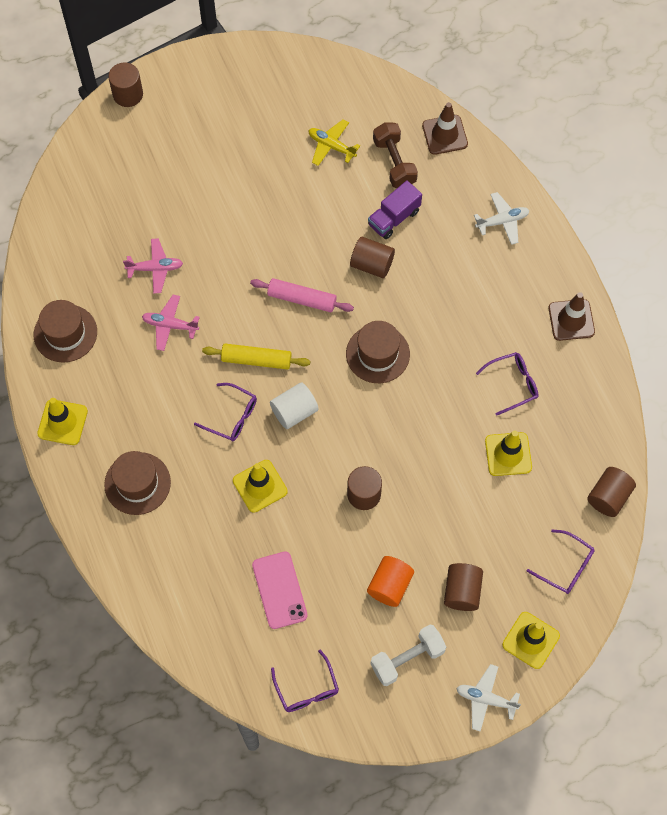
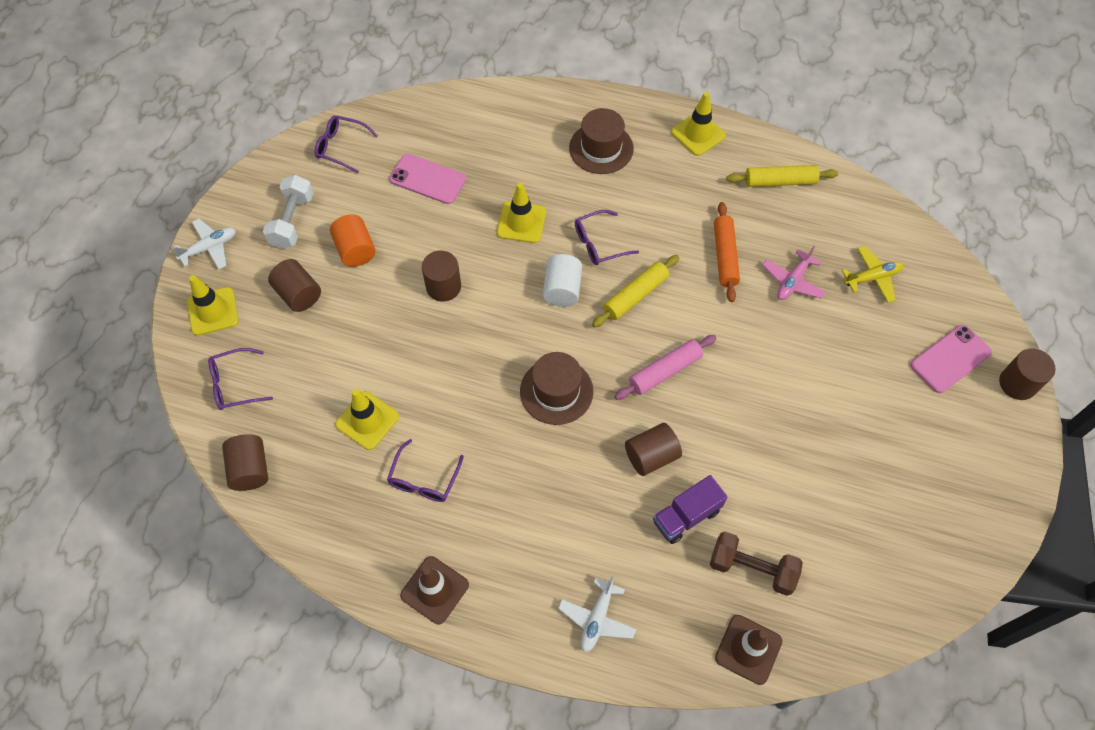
camera: 130 degrees right, 5 degrees down
brown hat [34,300,97,363] -> yellow rolling pin [726,165,838,187]
pink plane [142,295,200,351] -> orange rolling pin [714,202,740,302]
yellow plane [309,119,360,166] -> yellow plane moved to [842,246,904,303]
purple truck [368,180,422,239] -> purple truck turned 120 degrees counterclockwise [653,475,728,544]
none -> pink phone [910,325,992,393]

